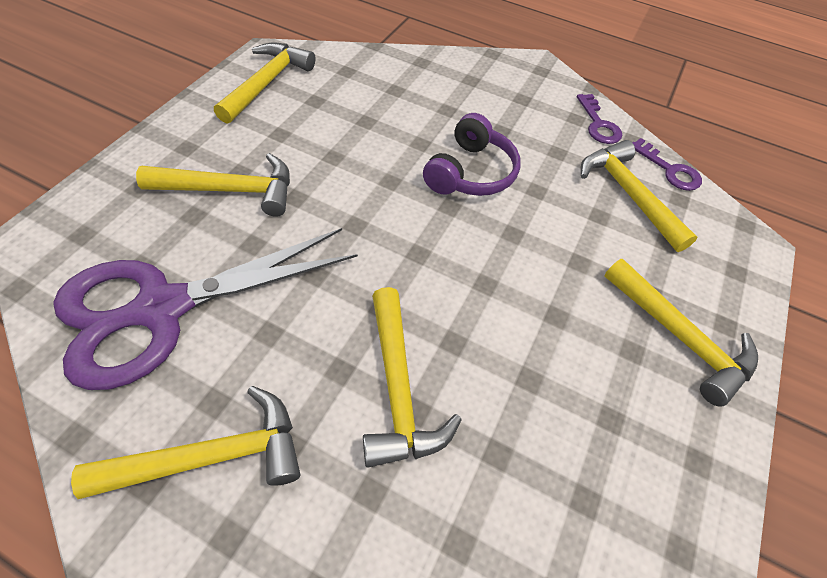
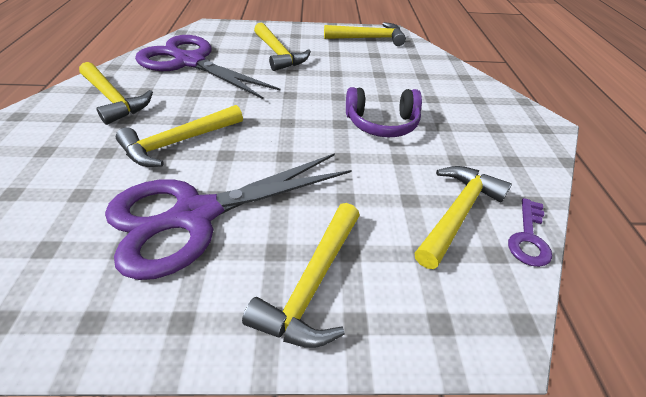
camera: 65 degrees right, 10 degrees down
purple key [577,94,622,144] -> none
none -> purple scissors [105,153,351,280]

